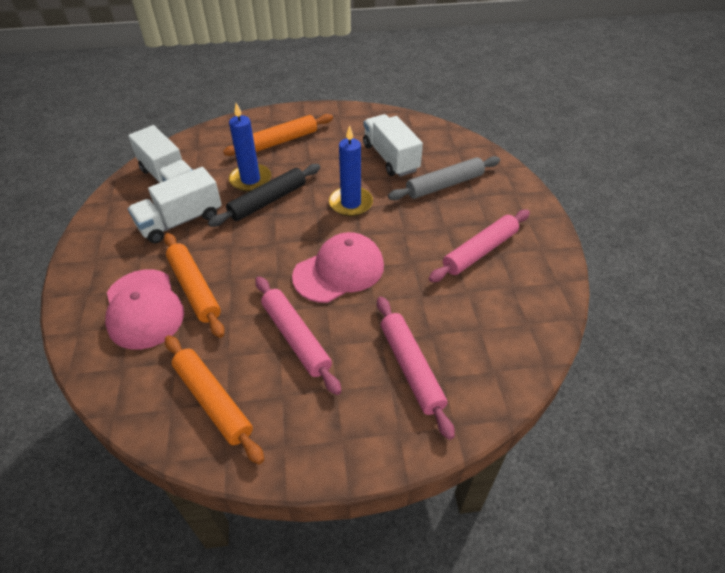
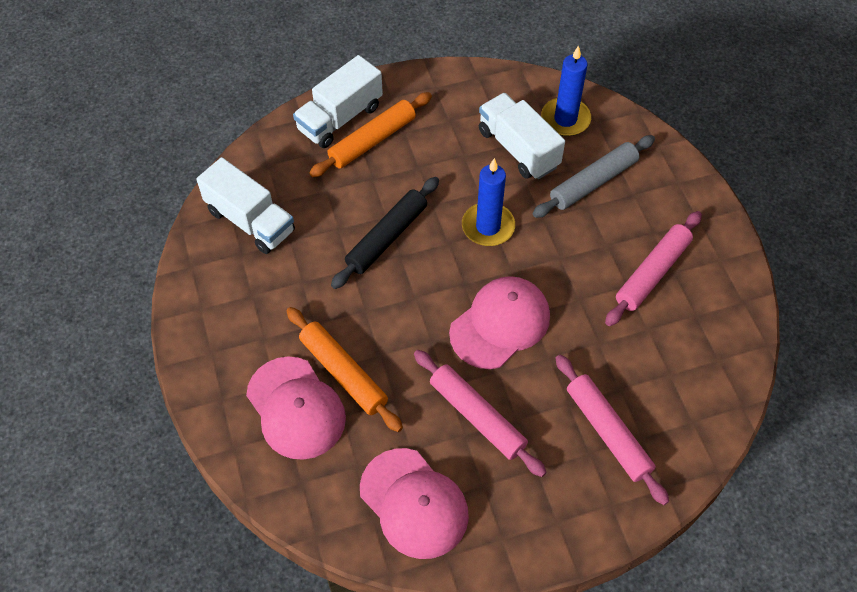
camera: 10 degrees left, 10 degrees up
white truck [128,167,222,243] -> white truck moved to [293,55,383,148]
orange rolling pin [165,335,264,464] -> pink cap [360,448,469,559]
blue candle [229,103,271,192] -> blue candle moved to [541,45,591,136]

